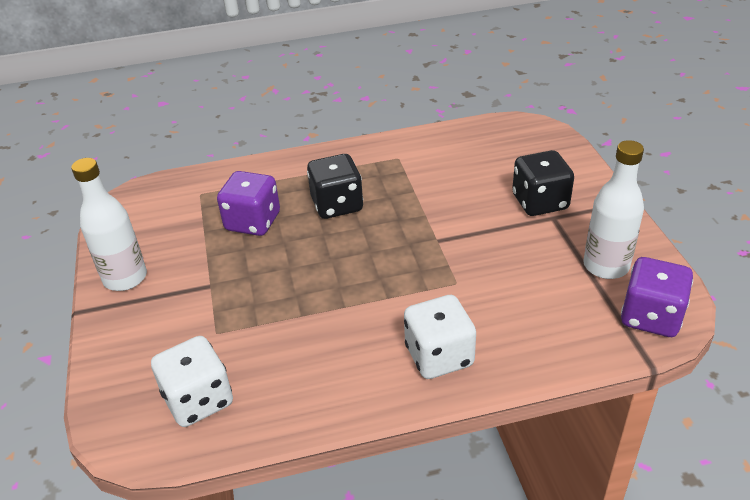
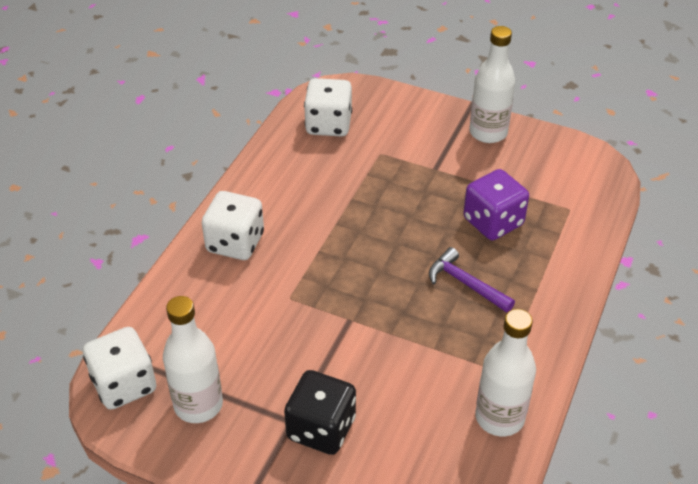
camera: 125 degrees right, 5 degrees up
black dice [307,154,363,219] -> purple hammer [429,247,515,313]
purple dice [621,257,693,337] -> white dice [83,327,156,410]
none -> white bottle [475,309,536,436]

